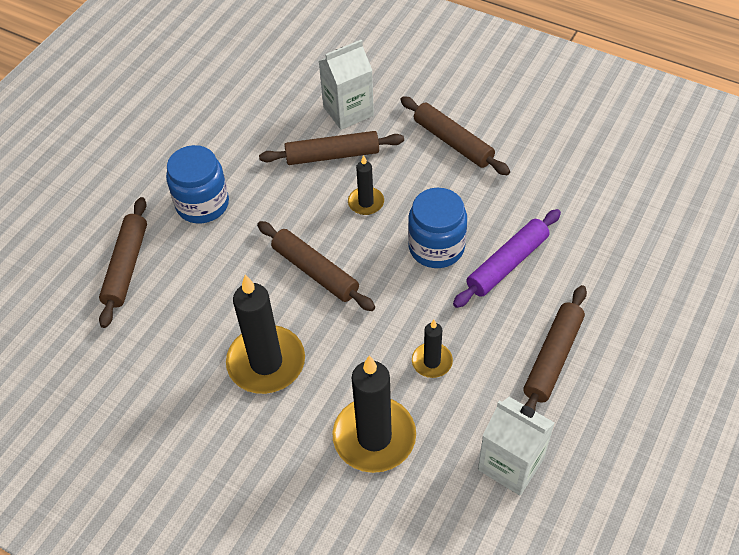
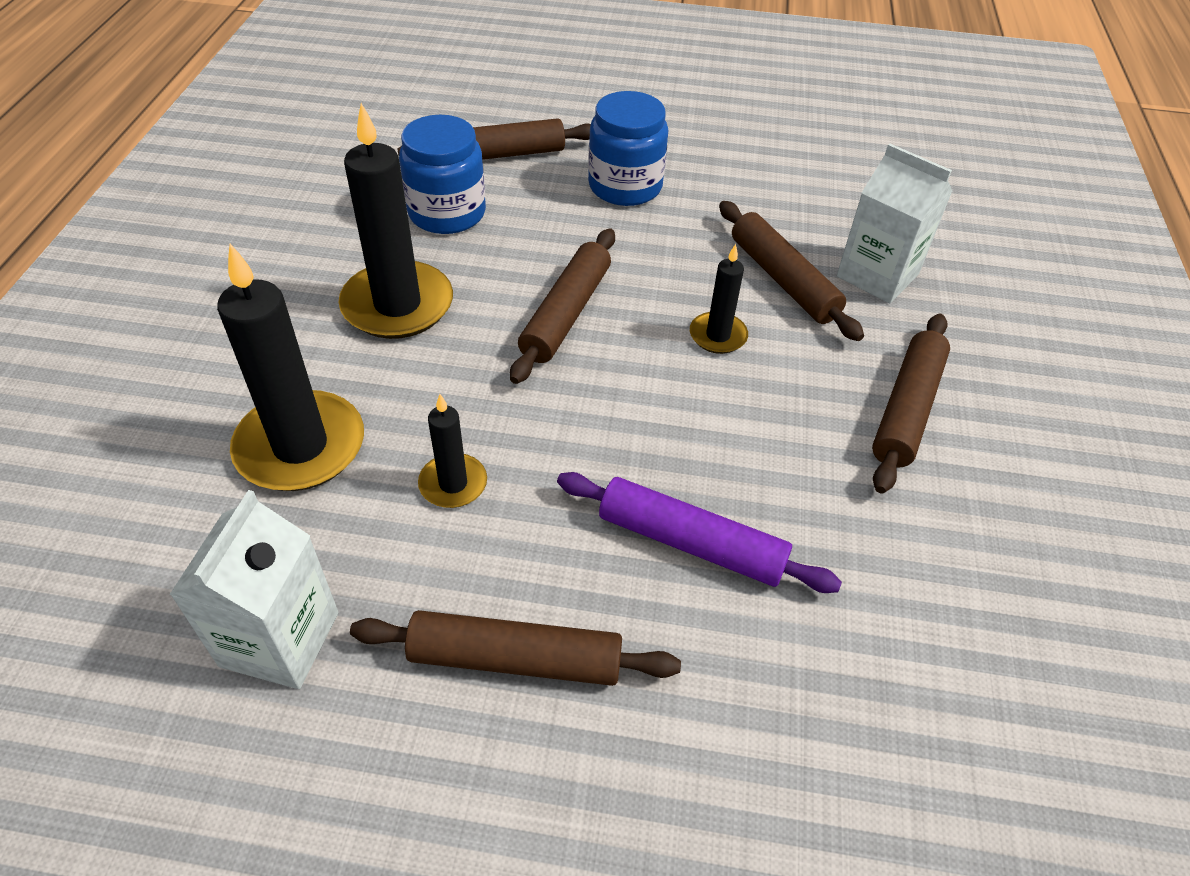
camera: 65 degrees right, 5 degrees down
blue jar [408,188,467,268] -> blue jar moved to [399,115,486,234]

